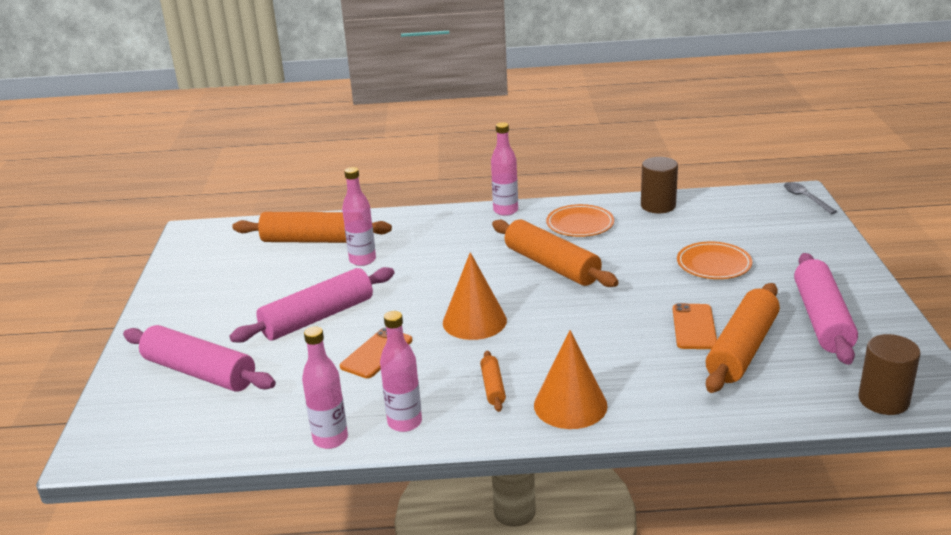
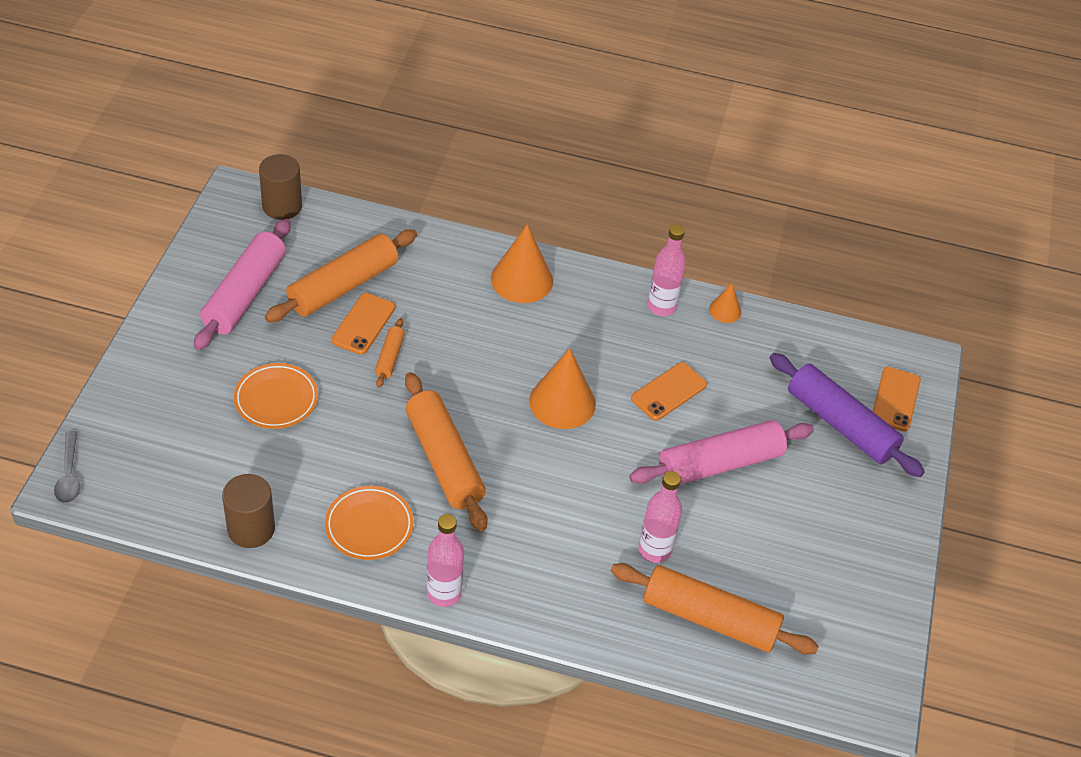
camera: 170 degrees left, 20 degrees up
pink rolling pin [123,325,276,392] -> purple rolling pin [770,353,925,477]
pink bottle [302,326,348,449] -> orange cone [709,283,741,323]
orange rolling pin [480,351,506,412] -> orange rolling pin moved to [375,318,405,388]
none -> orange phone [872,367,921,431]

